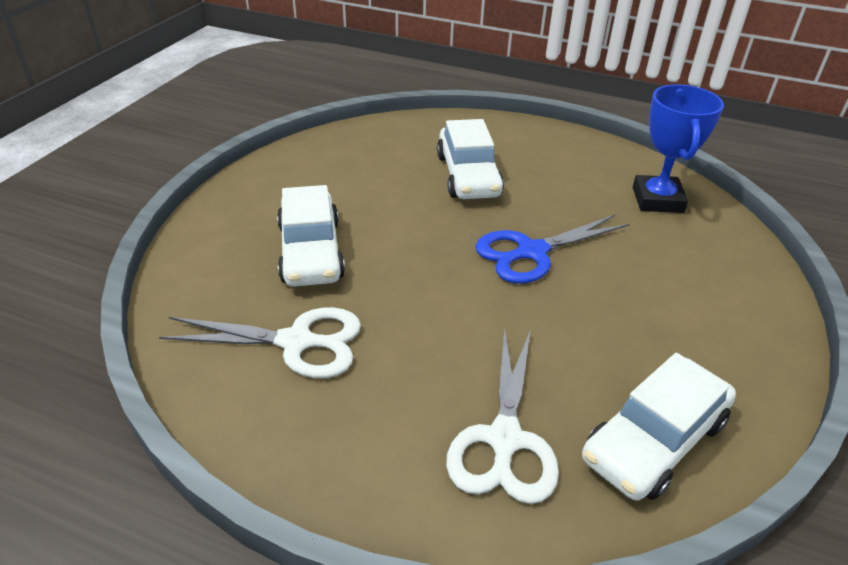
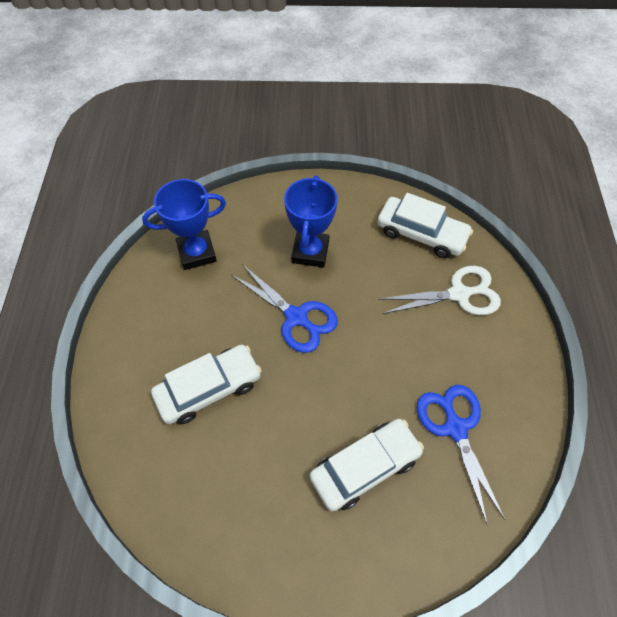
camera: 110 degrees left, 20 degrees up
white scissors [159,307,361,378] -> blue scissors [417,385,505,524]
none -> blue trophy [284,175,338,268]

